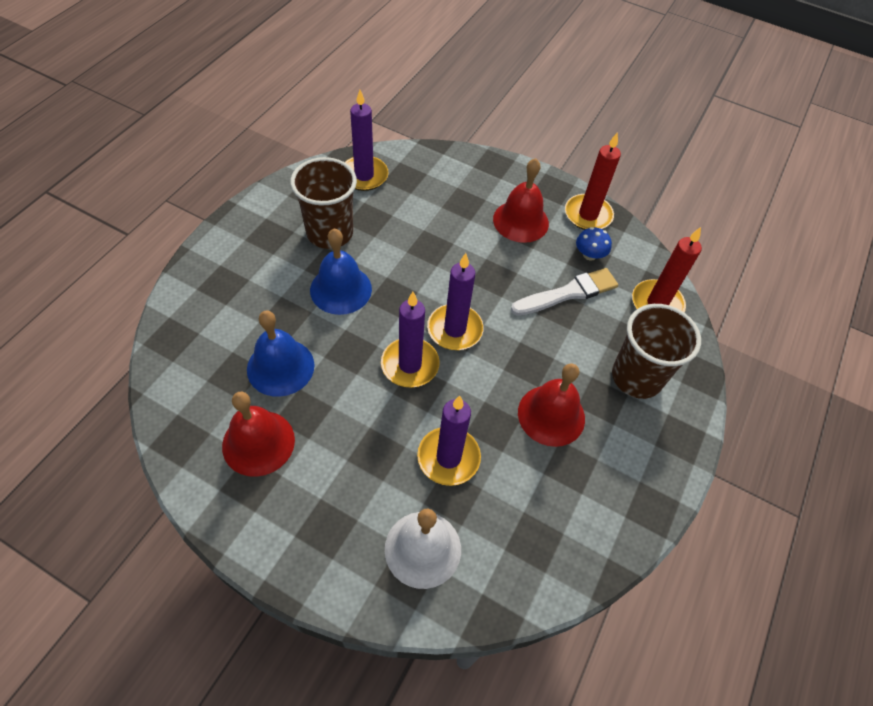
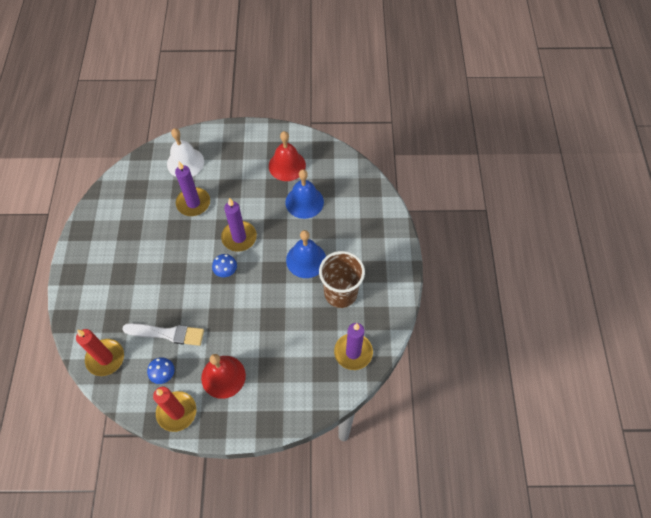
camera: 155 degrees right, 5 degrees up
purple candle [427,253,484,350] -> blue mushroom [212,254,237,277]
white brush [511,268,618,316] -> white brush turned 120 degrees counterclockwise [122,323,204,346]
red bell [518,364,585,447] -> none
brown cup [612,304,701,399] -> none

